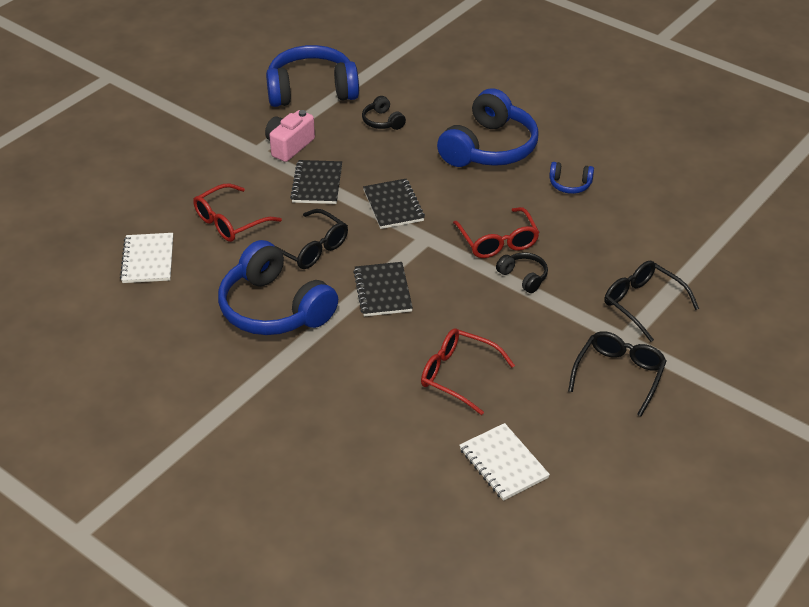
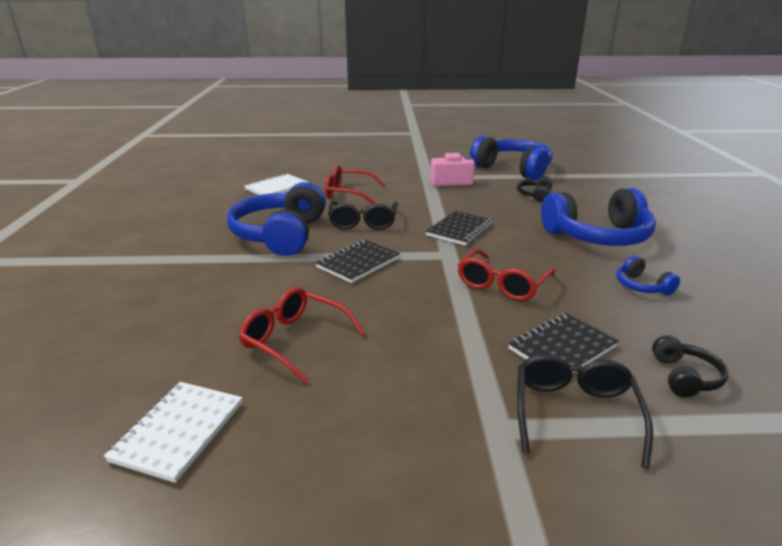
camera: 50 degrees right, 15 degrees down
black notebook [290,160,342,204] -> black notebook moved to [508,313,619,374]
red glasses [421,329,515,415] -> red glasses turned 45 degrees counterclockwise [239,287,365,383]
black headphones [496,252,548,293] -> black headphones moved to [652,335,728,397]
black glasses [568,331,667,416] -> none

